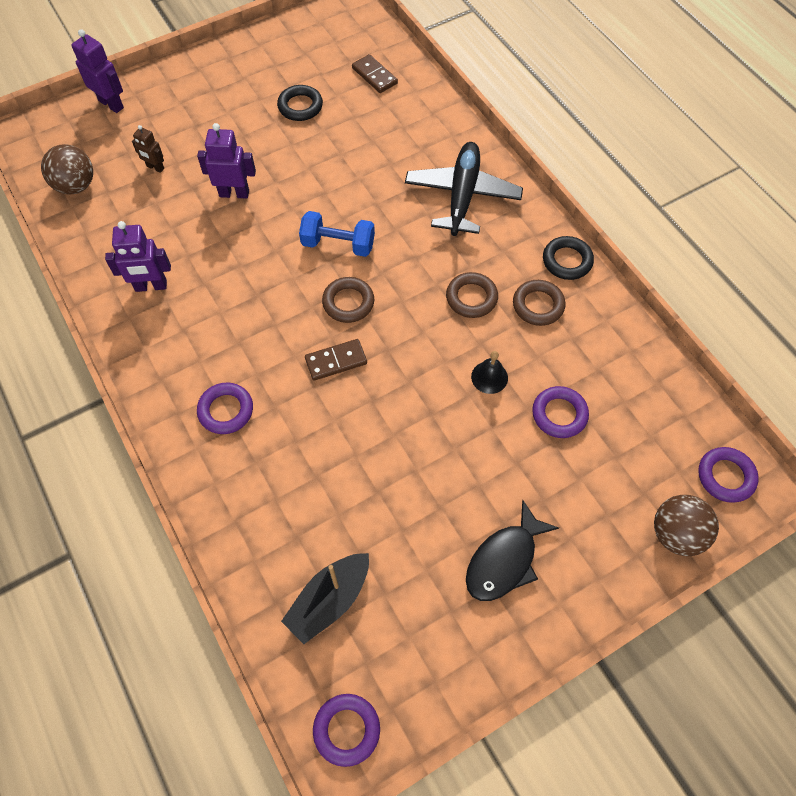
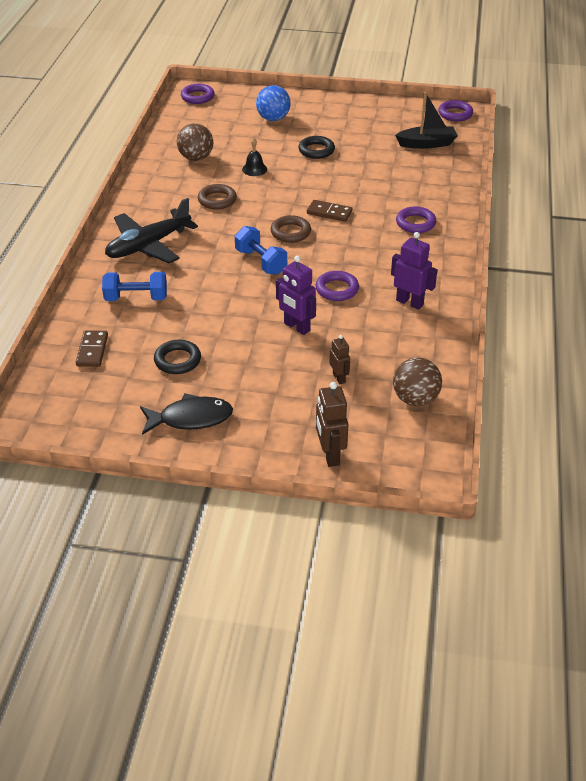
camera: 140 degrees left, 20 degrees down
purple robot [71,29,124,113] -> brown robot [316,382,348,467]
black fish [466,500,559,601] -> black fish moved to [140,393,233,435]
brown ring [513,280,566,326] -> none
purple ring [532,386,589,438] -> purple ring moved to [316,271,359,301]
black ring [543,236,594,280] -> black ring moved to [298,136,335,159]
brown ball [654,495,719,556] -> brown ball moved to [177,123,213,161]
none -> blue dumbbell [102,272,167,301]
none -> blue ball [256,85,290,121]

